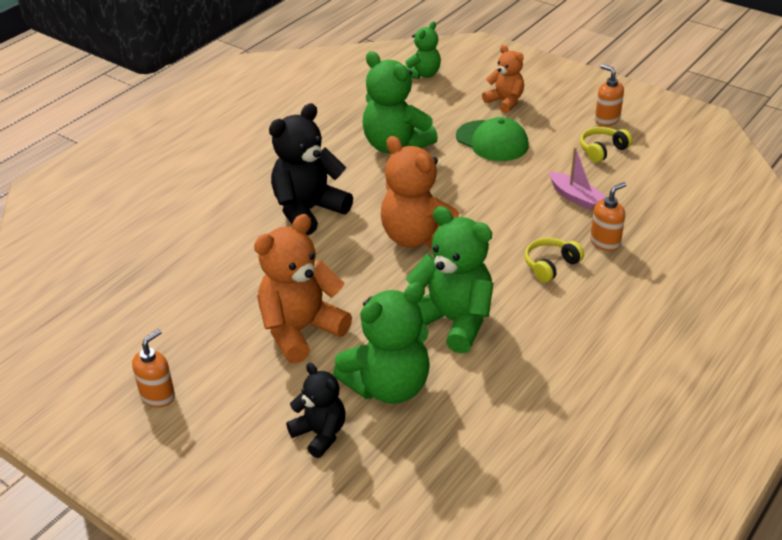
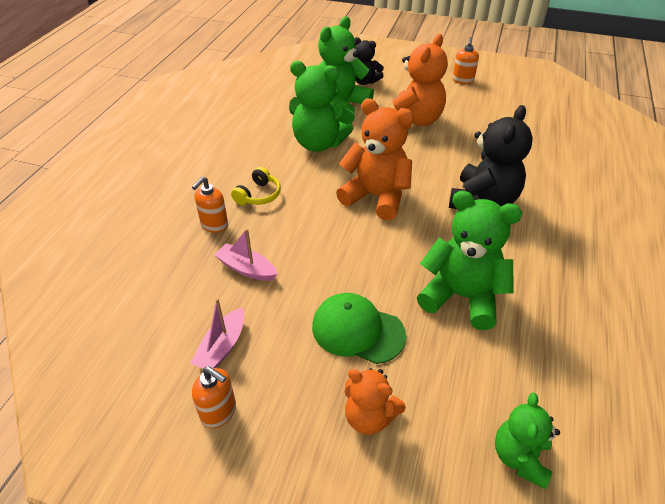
camera: 160 degrees right, 5 degrees up
yellow headphones [580,127,632,163] -> pink boat [190,298,244,369]

